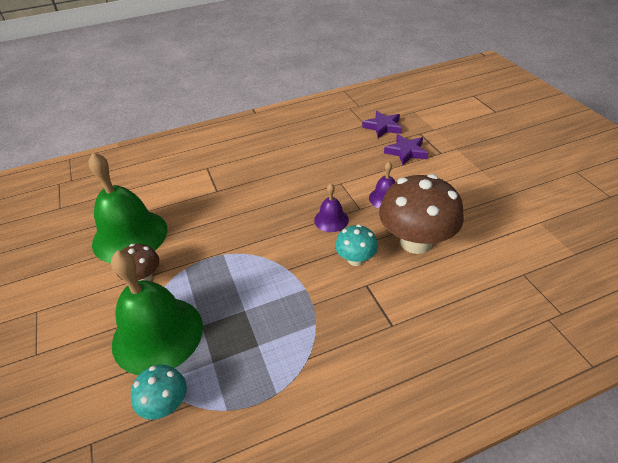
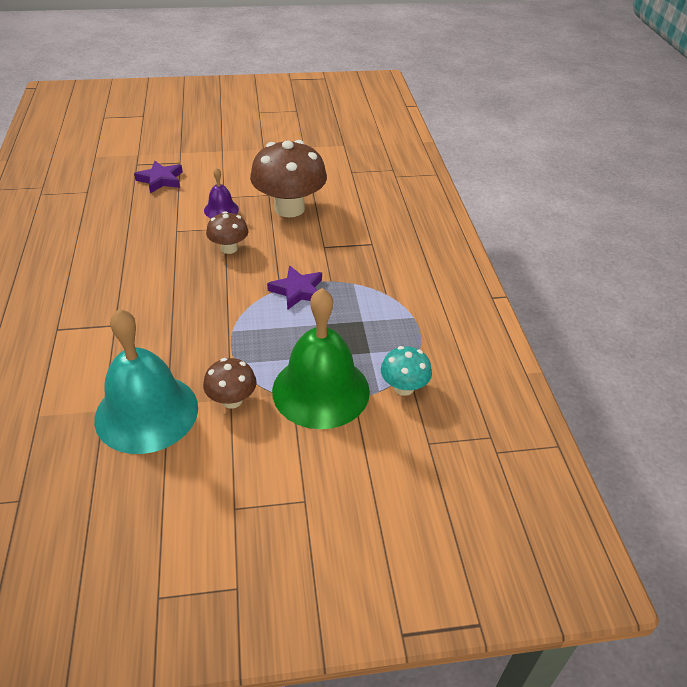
camera: 80 degrees left, 0 degrees up
green bell [89,152,167,263] -> turquoise bell [94,309,198,454]
purple bell [314,183,349,232] -> brown mushroom [206,211,248,254]
turquoise mushroom [335,224,378,266] -> none
purple star [362,111,402,138] -> purple star moved to [267,265,322,310]

